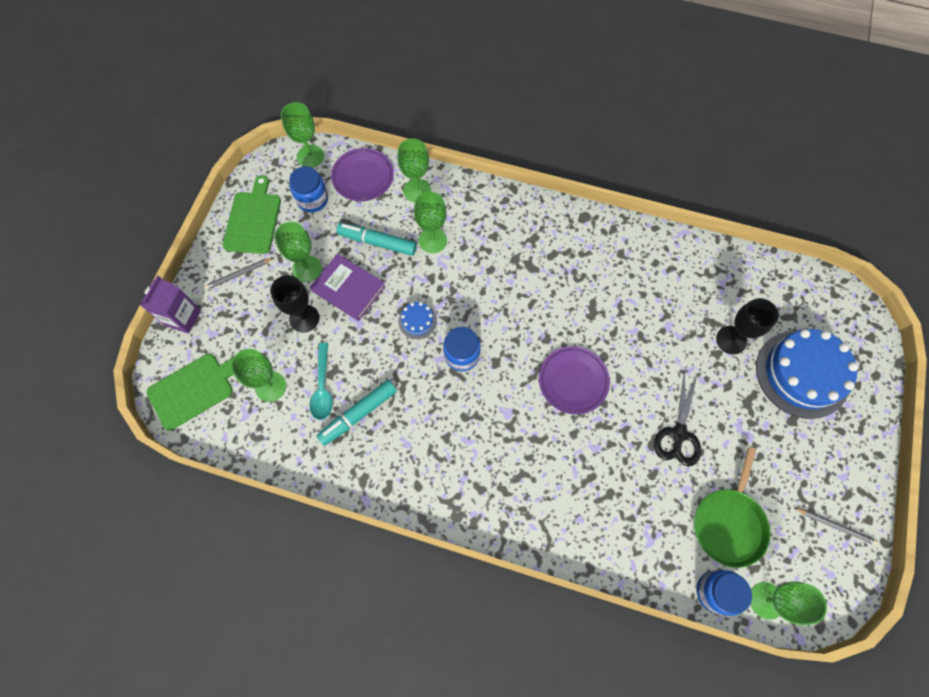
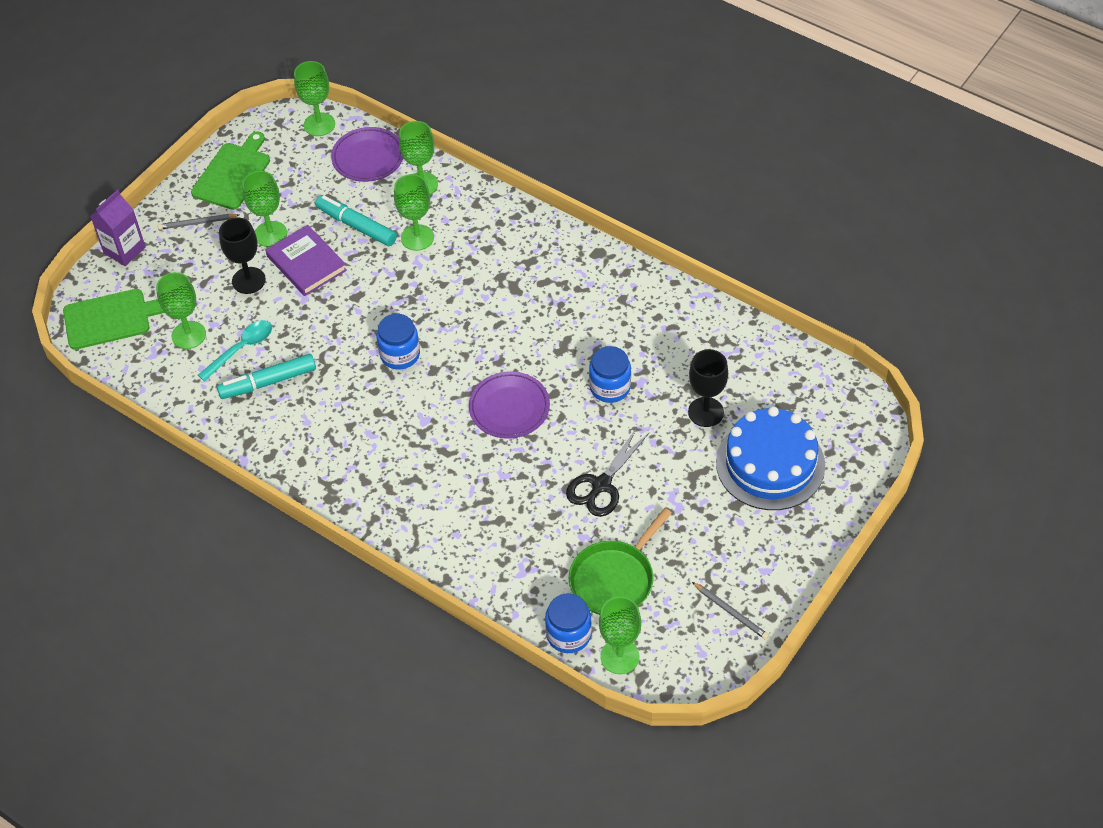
camera: 20 degrees right, 15 degrees down
blue jar [289,166,328,212] -> blue jar moved to [589,346,631,403]
turquoise spoon [309,343,333,420] -> turquoise spoon turned 150 degrees counterclockwise [198,320,272,381]
blue cake [398,302,437,339] -> none

